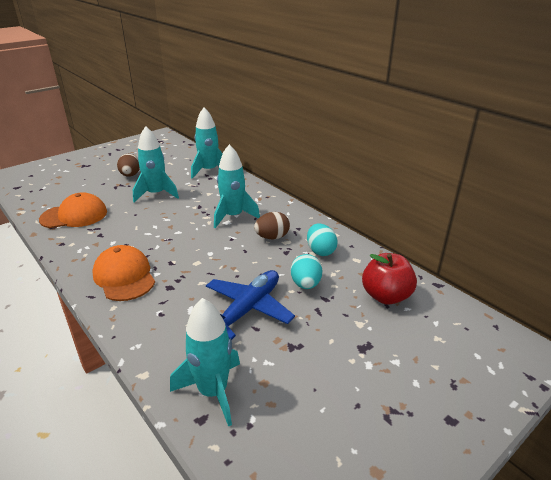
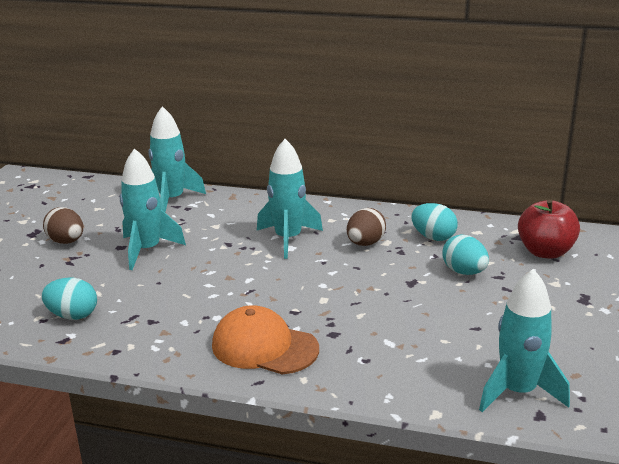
camera: 35 degrees left, 5 degrees down
orange cap [39,192,107,228] -> turquoise egg [41,278,97,320]
blue plane [206,270,295,340] -> none

